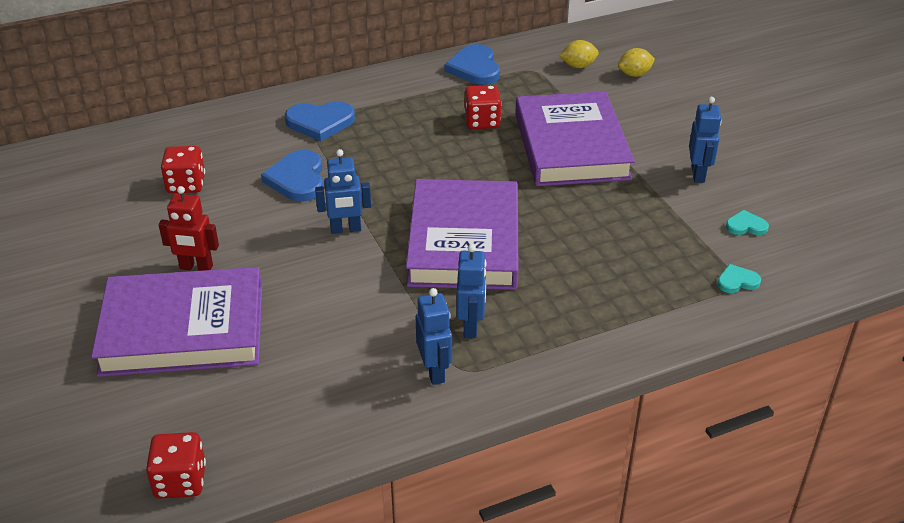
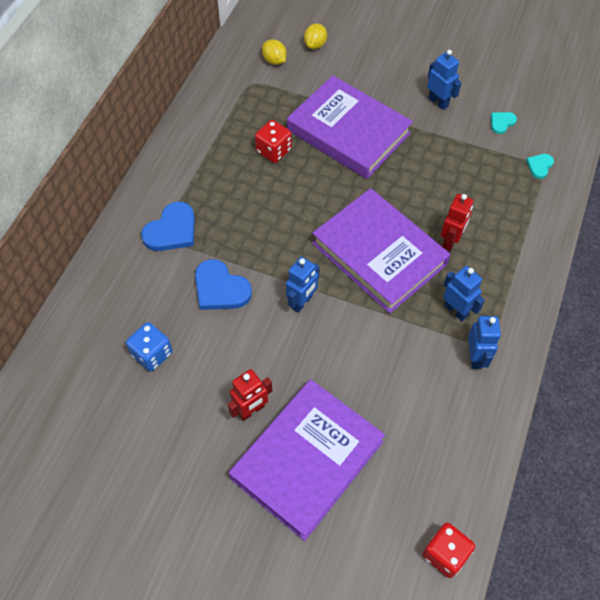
camera: 45 degrees left, 20 degrees up
red dice [161,146,205,193] -> blue dice [126,322,173,372]
blue robot [416,288,452,385] -> blue robot turned 60 degrees clockwise [468,316,501,369]
blue heart [445,44,500,85] -> none
yellow lemon [559,40,599,68] -> yellow lemon turned 75 degrees counterclockwise [262,39,287,65]
none -> red robot [441,194,474,251]

